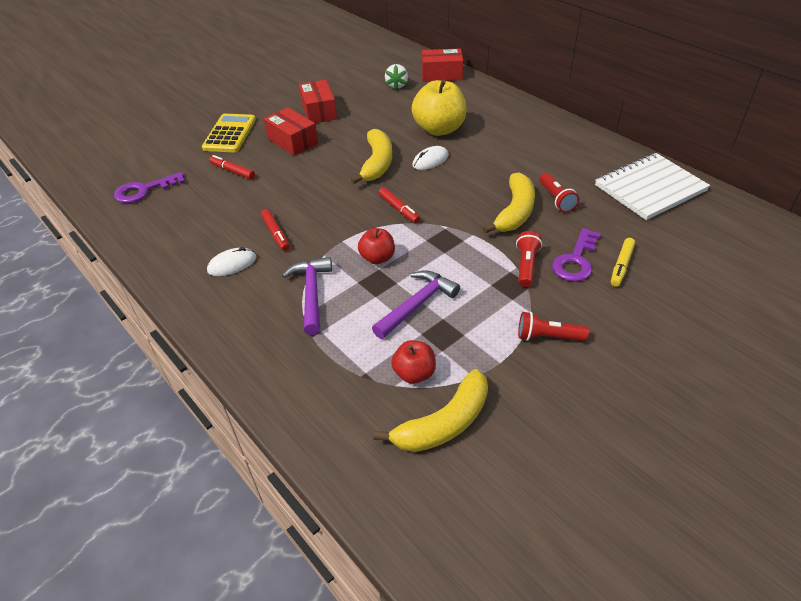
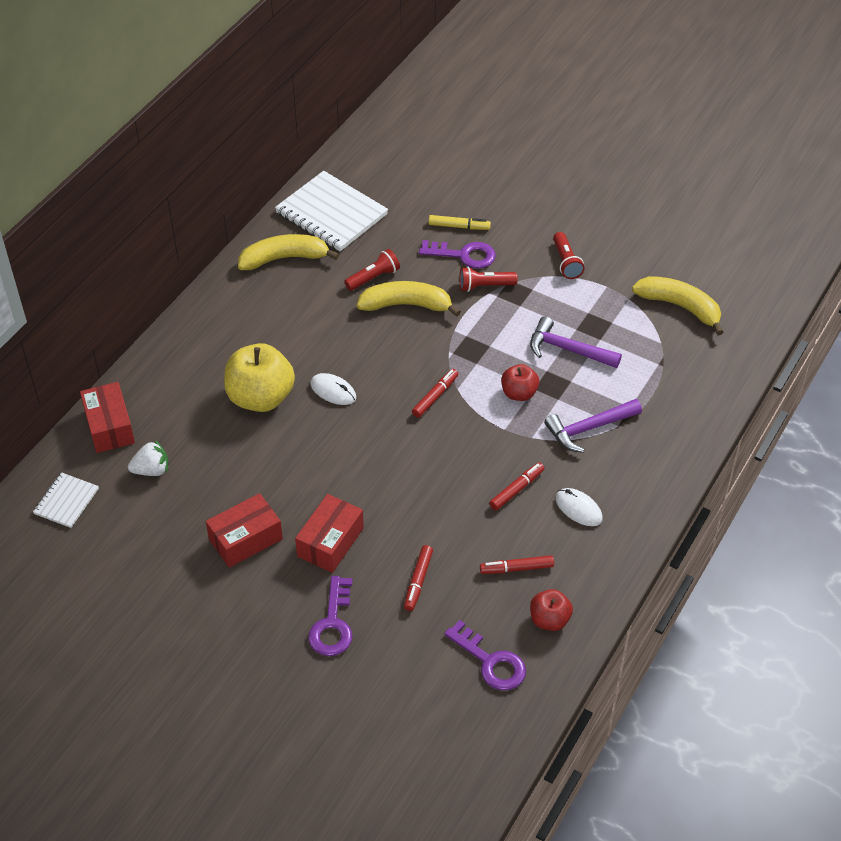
camera: 110 degrees left, 5 degrees up
yellow calculator [202,114,256,152] -> purple key [308,576,353,656]
yellow banana [351,129,392,184] -> yellow banana moved to [238,234,339,270]
red apple [391,340,436,384] -> red apple moved to [530,589,573,631]
none -> white notebook [33,472,99,528]
none -> red marker [480,555,554,574]

